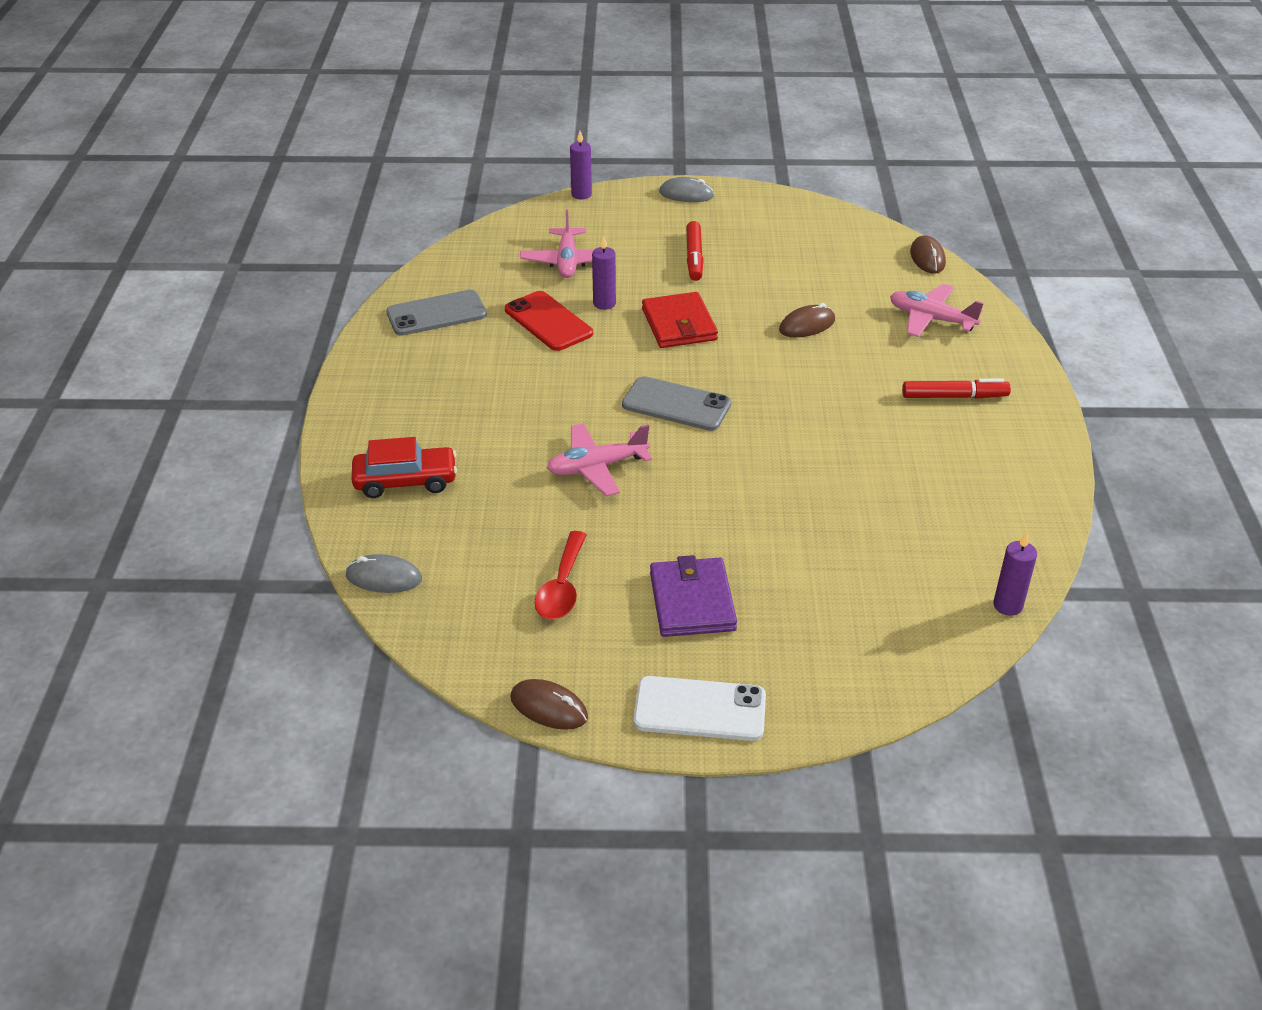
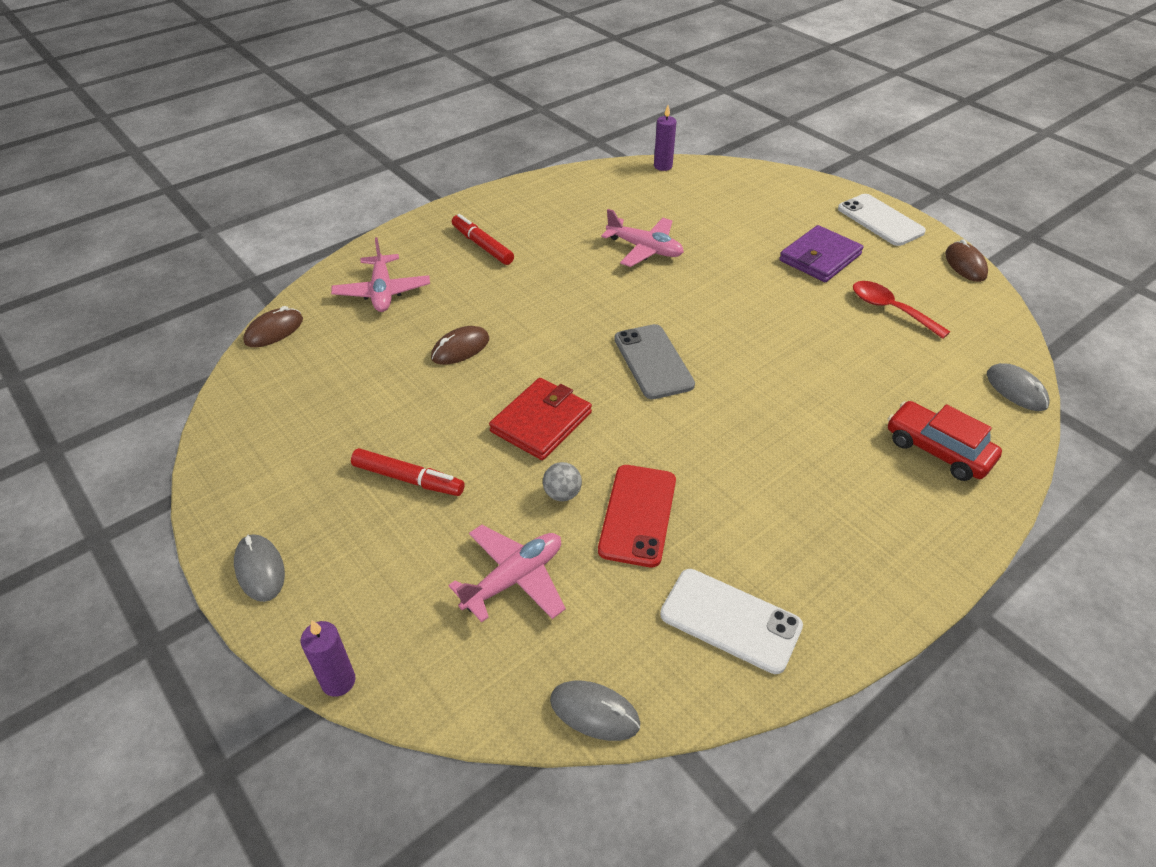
camera: 130 degrees left, 5 degrees up
grey phone [386,290,487,336] -> white phone [660,569,803,674]
red spoon [535,531,587,619] -> red spoon turned 105 degrees counterclockwise [853,281,950,339]
pink plane [547,423,652,496] -> pink plane moved to [601,209,684,267]
purple candle [592,235,616,310] -> grey ball [543,462,582,501]
red marker [686,221,704,281] -> red marker turned 60 degrees clockwise [351,448,464,496]
brown mouse [779,303,835,337] -> brown mouse turned 60 degrees counterclockwise [431,326,489,365]
none -> grey mouse [550,681,640,741]

